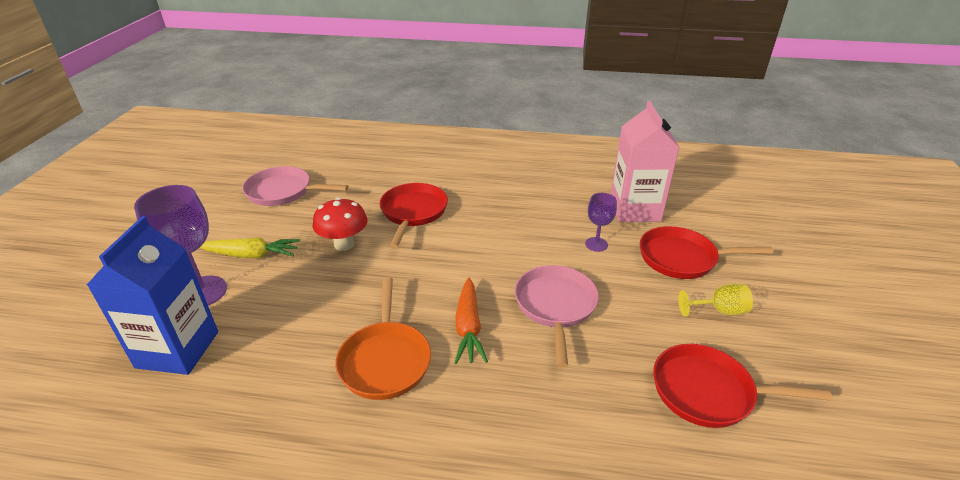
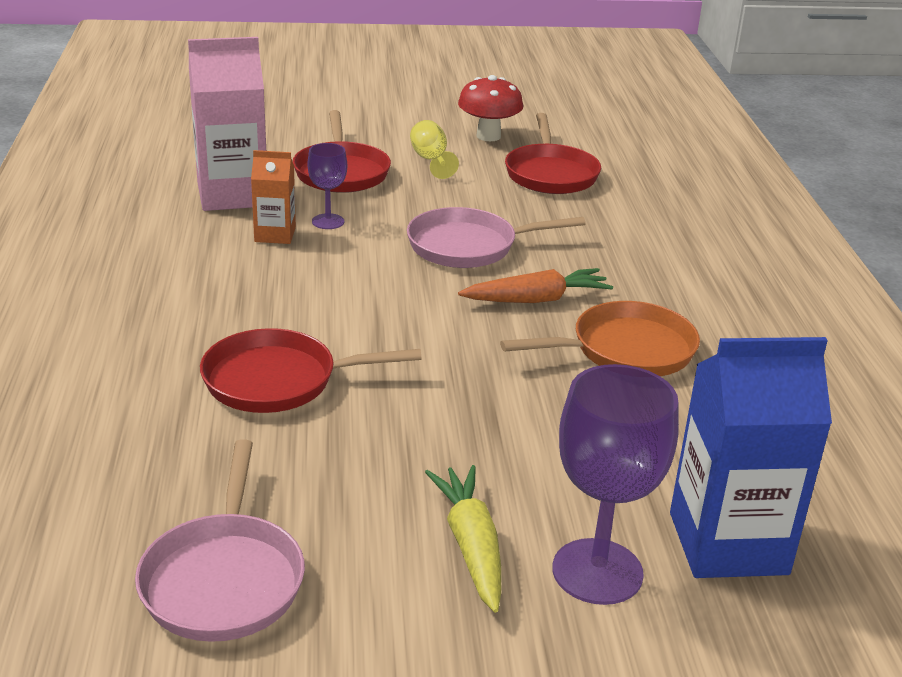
camera: 105 degrees left, 5 degrees down
red mushroom [313,197,368,251] -> red mushroom moved to [458,75,523,141]
none -> orange carton [251,150,296,244]

